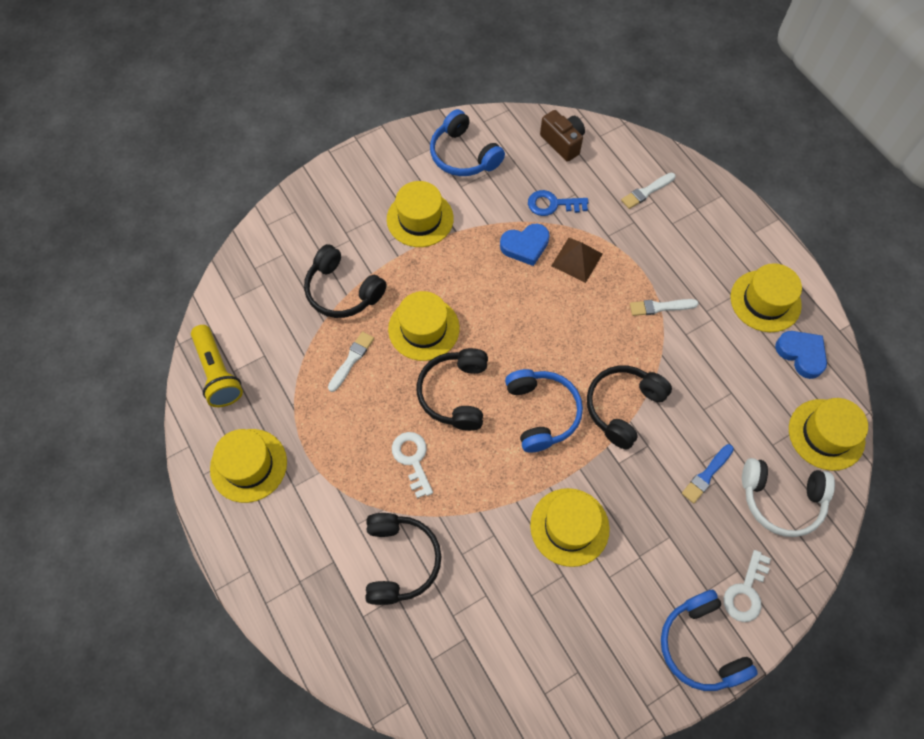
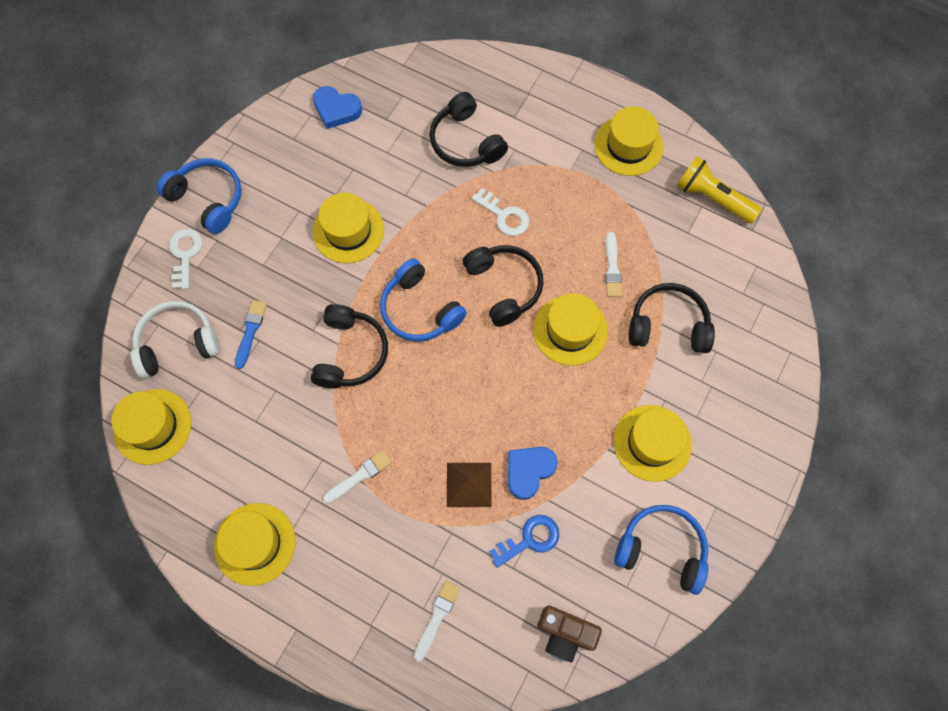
camera: 150 degrees right, 5 degrees up
blue heart [775,331,827,379] -> blue heart moved to [313,86,362,129]

